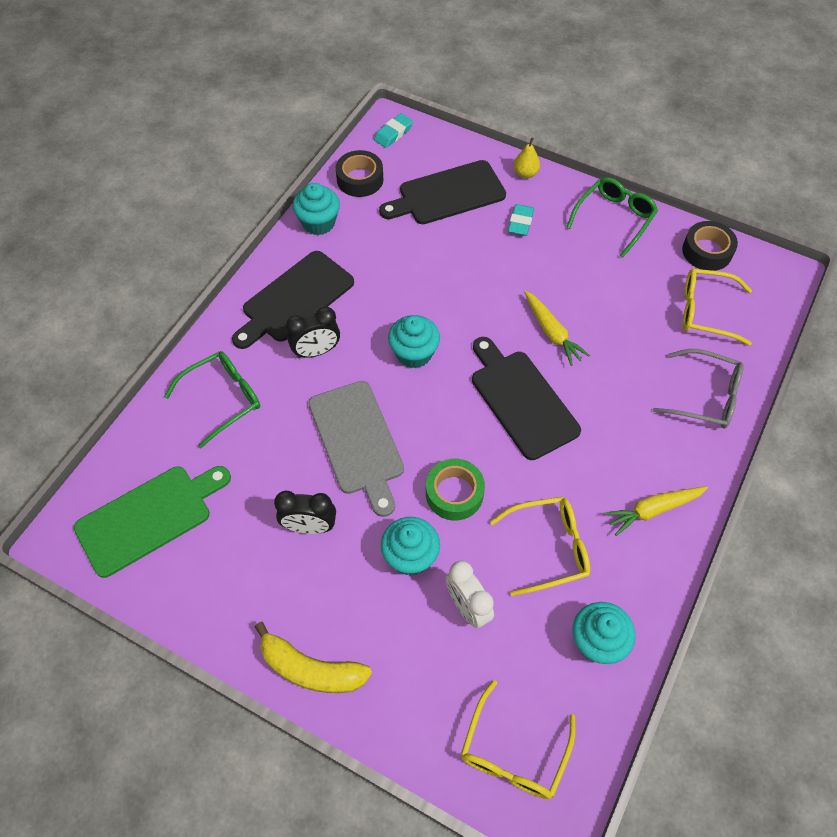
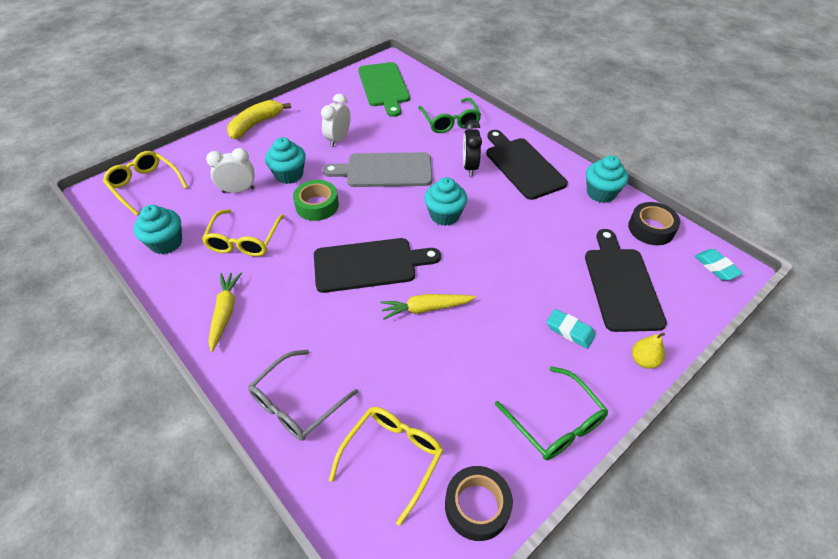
camera: 110 degrees right, 10 degrees down
black clock [274,491,336,534] -> white clock [321,94,351,147]

